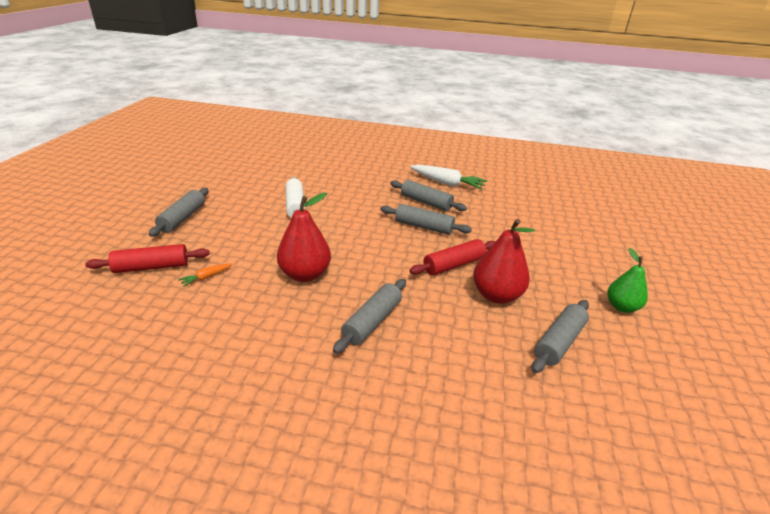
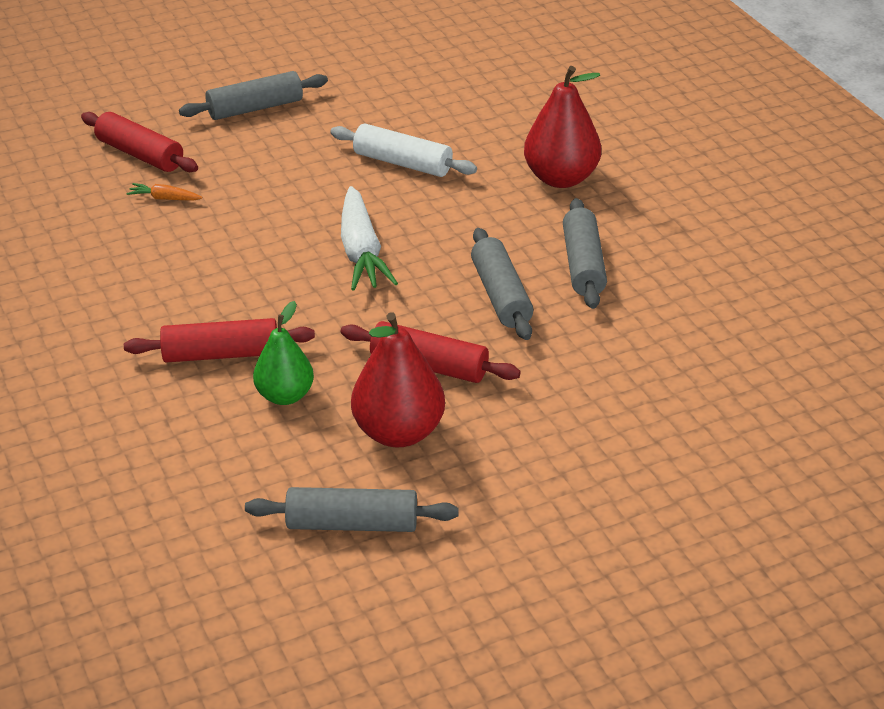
camera: 55 degrees right, 5 degrees up
red pear [277,193,331,282] -> red pear moved to [524,66,601,188]
white rolling pin [285,177,305,218] -> white rolling pin turned 75 degrees clockwise [330,124,477,177]
grey rolling pin [333,279,406,354] -> red rolling pin [124,318,315,363]
white carrot [410,165,487,189] -> white carrot moved to [341,186,398,291]
green pear [607,248,648,313] -> green pear moved to [253,301,314,405]

